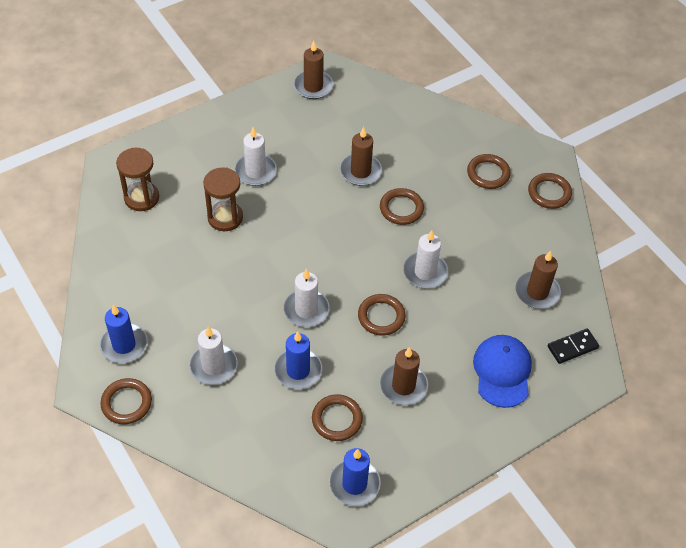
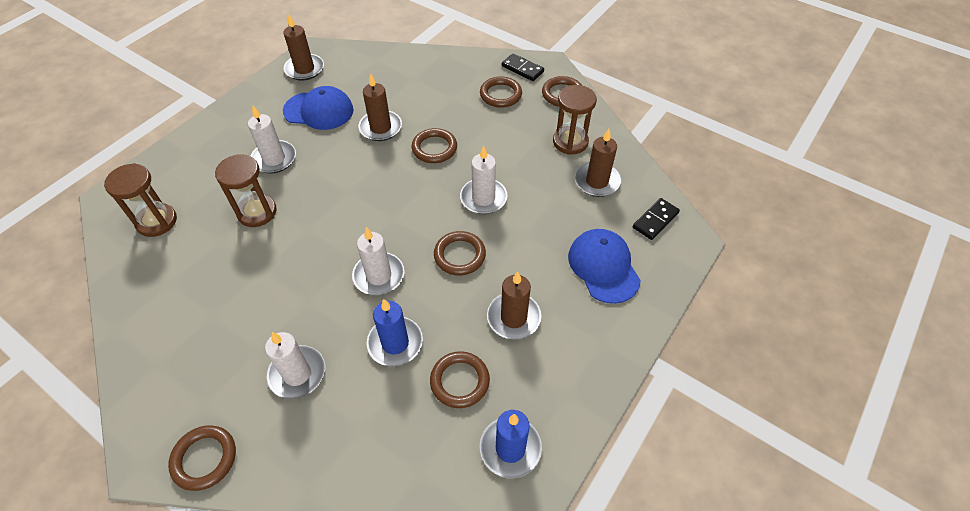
camera: 20 degrees left, 0 degrees up
blue candle [99,304,148,363] -> none
none -> blue cap [283,86,353,130]
none -> black domino [502,53,544,81]
none -> brown hourglass [553,85,597,155]

